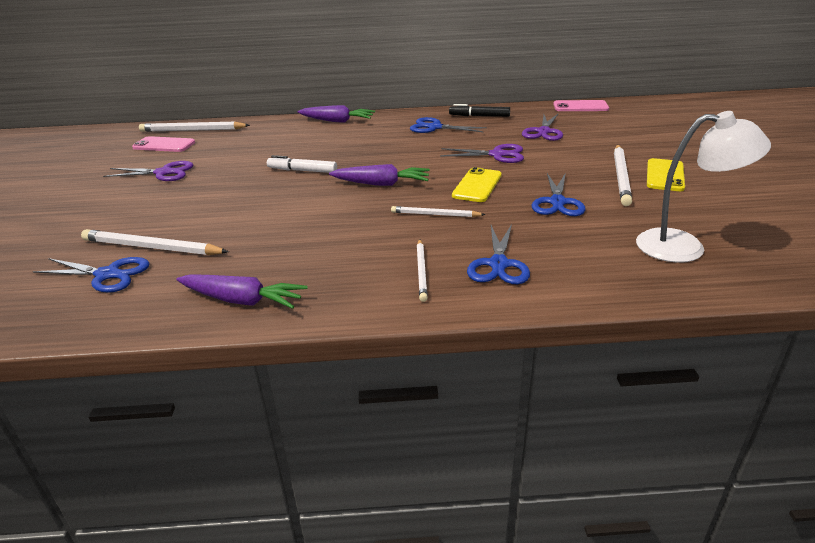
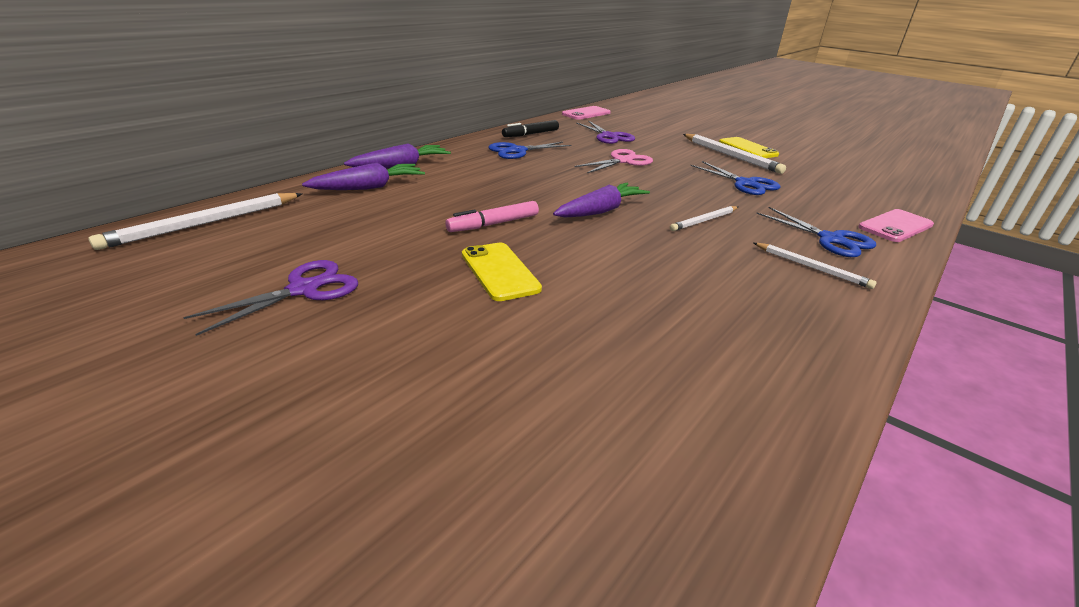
camera: 50 degrees left, 0 degrees up
blue scissors [32,257,150,293] -> none
white pencil [81,229,229,255] -> none
pink phone [132,136,195,152] -> pink phone moved to [858,209,934,242]
purple carrot [177,274,308,309] -> purple carrot moved to [302,162,425,190]
white marker [267,155,337,173] -> pink marker [445,201,539,232]
purple scissors [440,144,524,163] -> pink scissors [575,149,653,173]
yellow phone [452,167,502,202] -> yellow phone moved to [462,243,542,301]
white lamp [636,111,771,263] -> none

